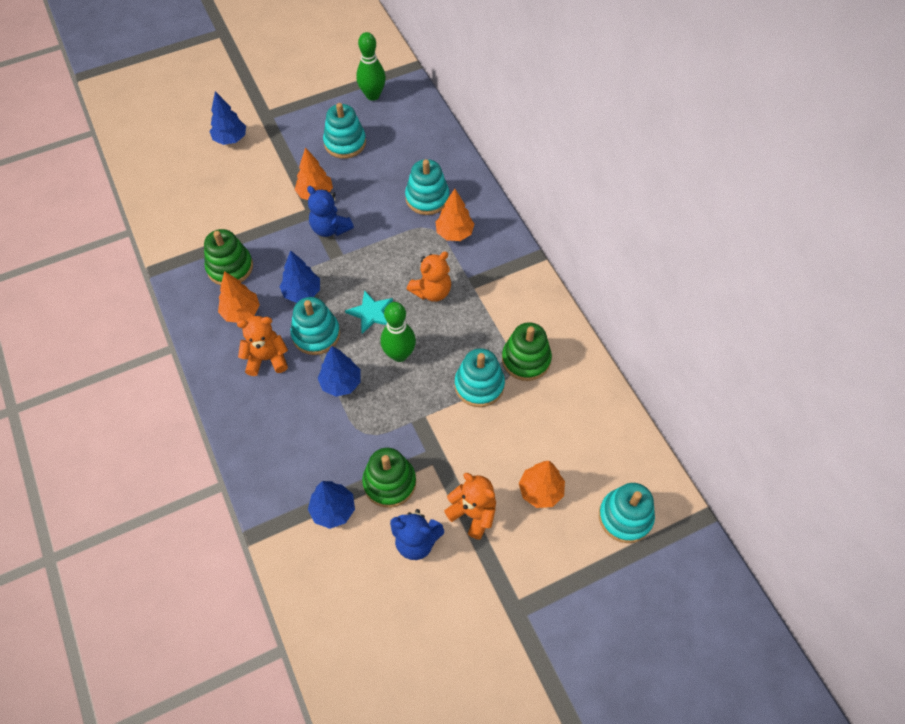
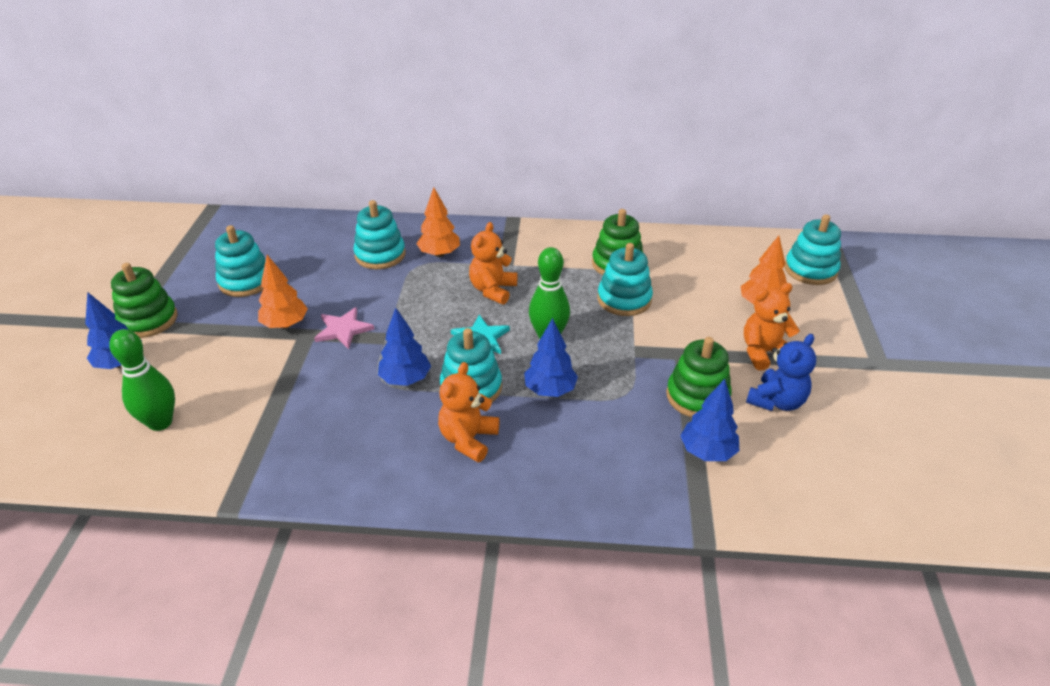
camera: 60 degrees left, 20 degrees down
green stacking toy [204,229,253,285] -> green stacking toy moved to [111,263,178,338]
orange tree [218,271,260,323] -> none
blue teddy bear [307,186,354,237] -> pink star [314,307,374,349]
green bowling pin [356,32,386,101] -> green bowling pin moved to [109,329,175,431]
orange teddy bear [407,252,451,302] -> orange teddy bear turned 150 degrees counterclockwise [469,222,518,304]

